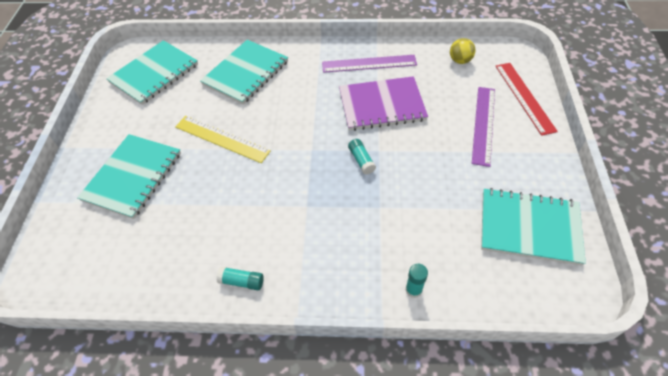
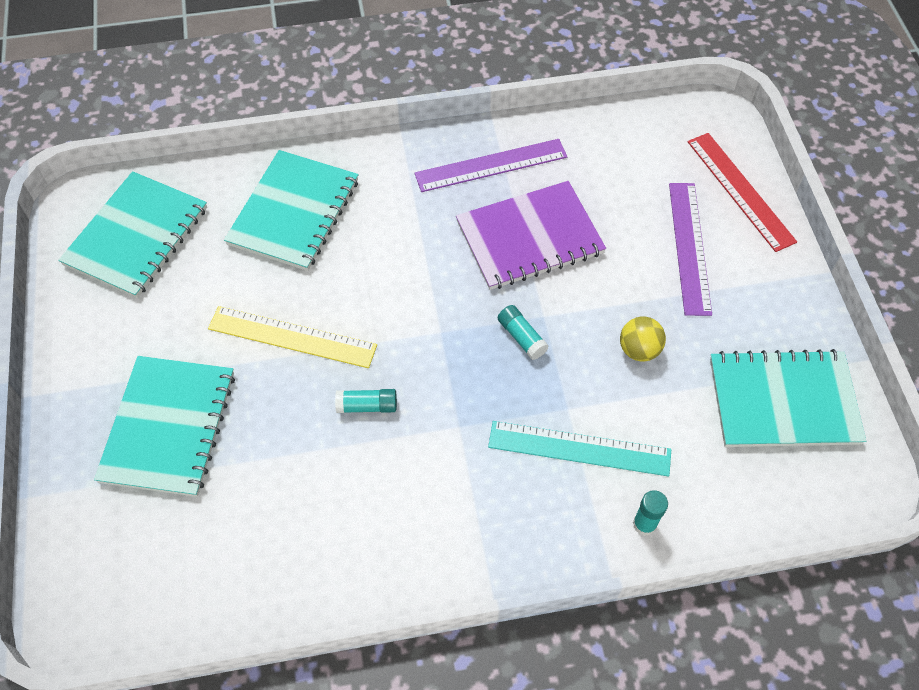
camera: 15 degrees left, 5 degrees up
turquoise glue stick [216,267,264,290] -> turquoise glue stick moved to [335,389,397,413]
yellow ball [450,38,476,64] -> yellow ball moved to [620,317,666,361]
none -> turquoise ruler [488,421,671,477]

